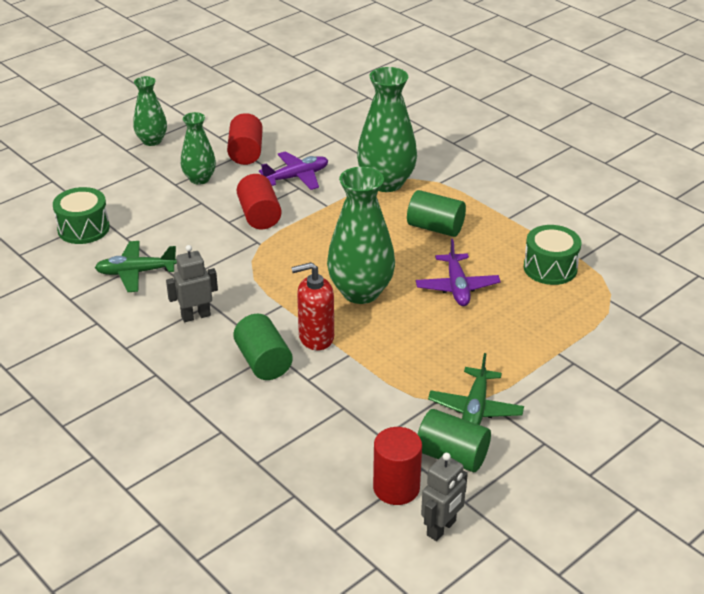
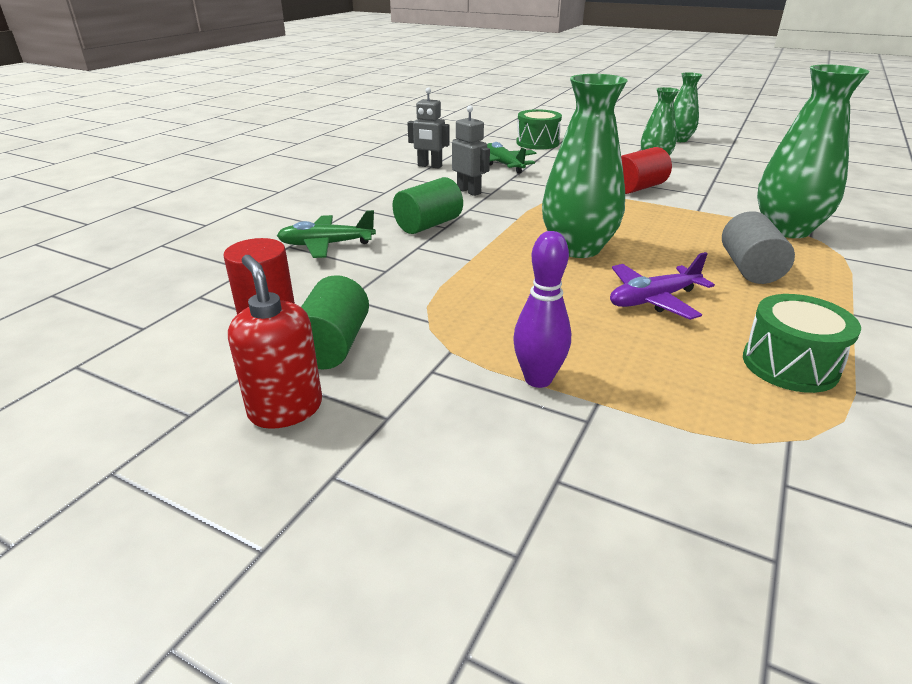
camera: 70 degrees right, 5 degrees down
red cylinder [227,113,263,165] -> none
purple plane [259,151,328,190] -> none
red soap dispenser [291,262,334,351] -> red soap dispenser moved to [228,255,322,429]
green cylinder [407,190,466,237] -> grey cylinder [722,211,795,284]
grey robot [421,453,468,541] -> grey robot moved to [408,87,450,169]
green plane [428,353,524,425] -> green plane moved to [277,210,376,258]
none -> purple bowling pin [513,231,571,388]

